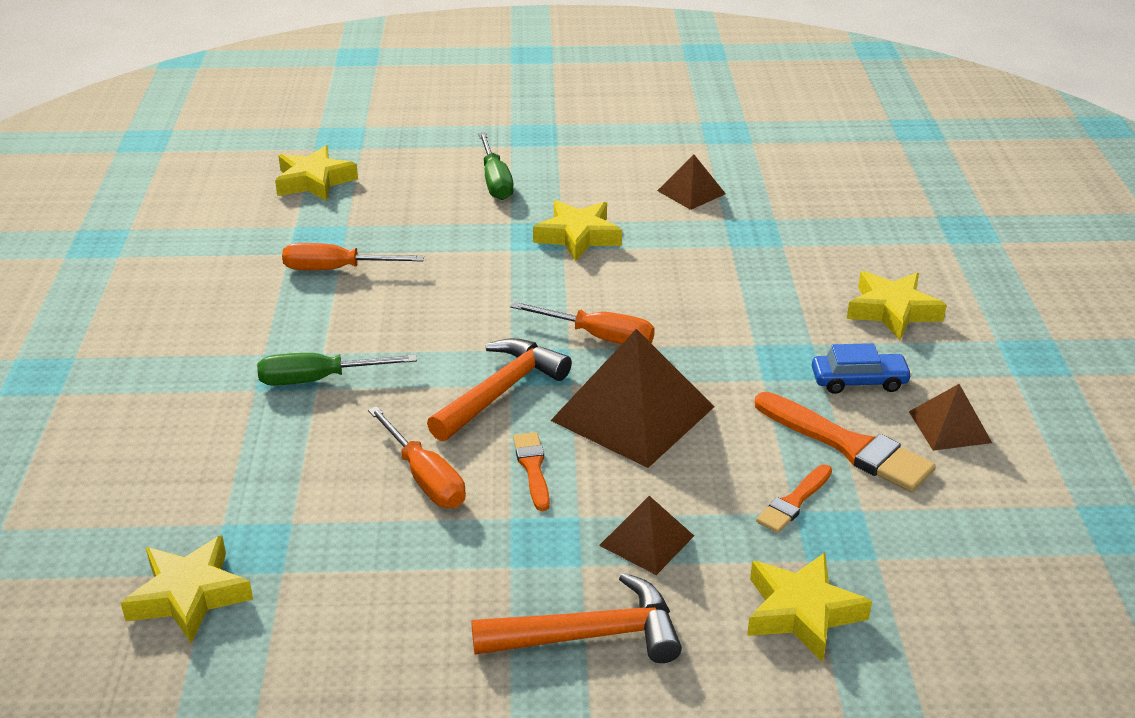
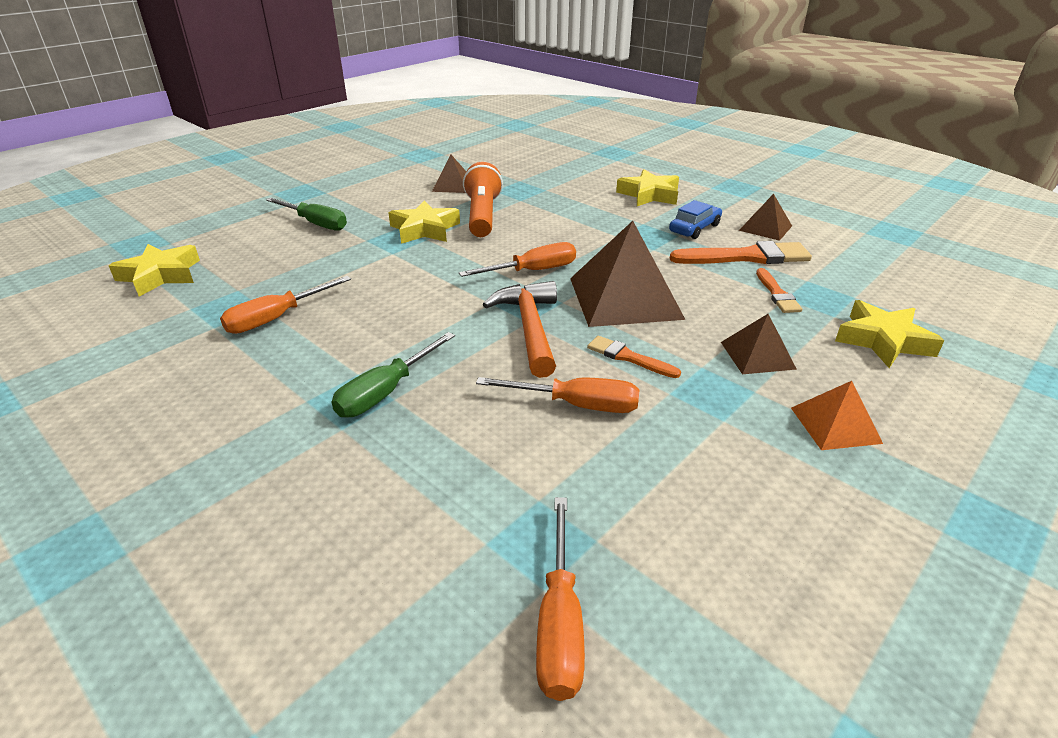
camera: 45 degrees left, 0 degrees up
yellow star [121,535,253,643] -> orange screwdriver [536,497,585,701]
orange hammer [471,573,682,663] -> orange pyramid [791,381,883,450]
none -> orange flashlight [463,162,503,237]

